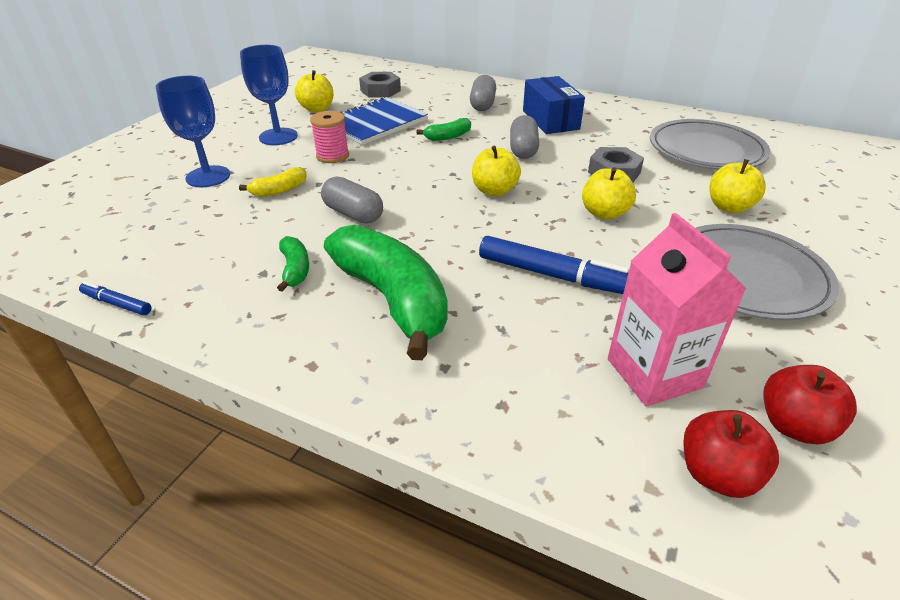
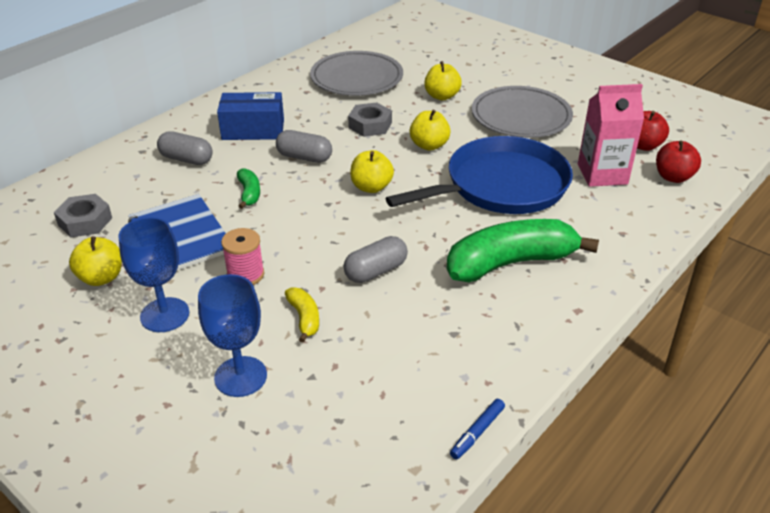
camera: 75 degrees left, 0 degrees up
green banana [277,236,309,291] -> none
blue marker [479,236,629,294] -> blue pan [386,136,573,214]

